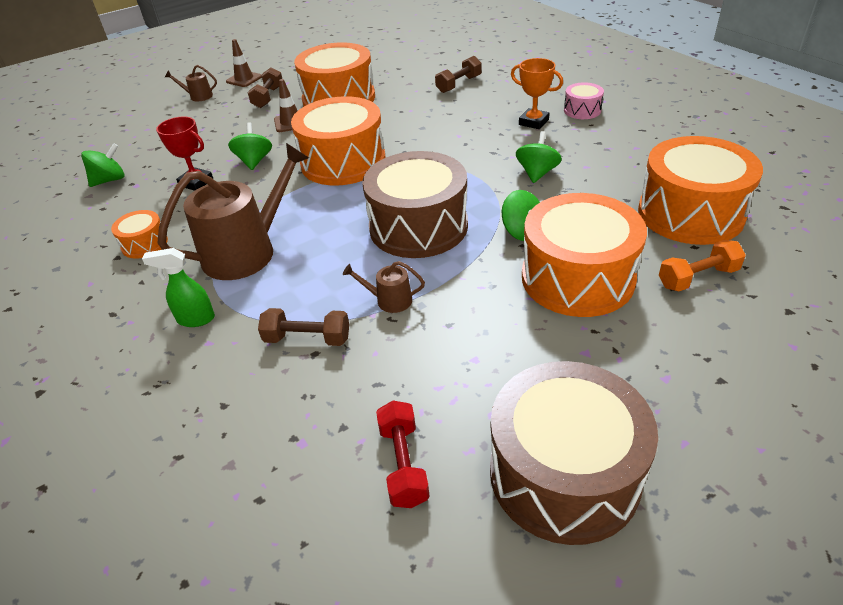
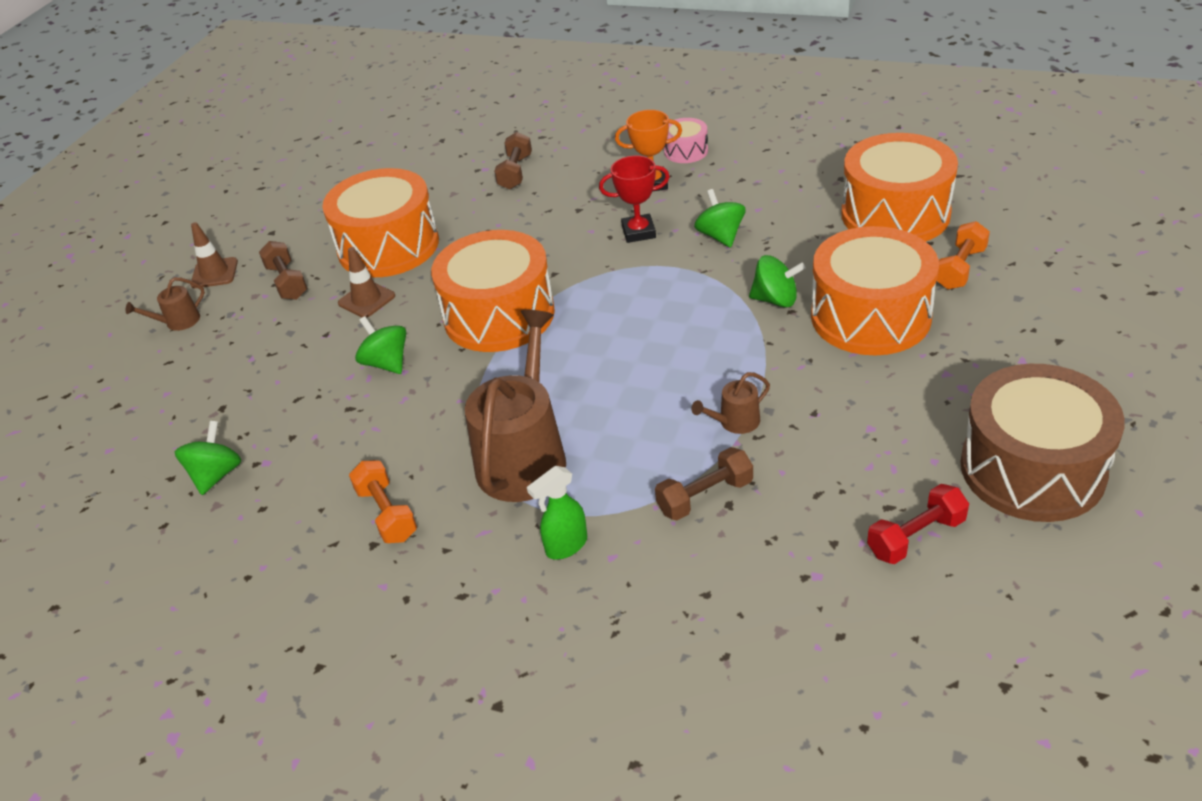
camera: 35 degrees left, 0 degrees up
orange drum [111,210,168,259] -> orange dumbbell [349,461,417,543]
red trophy [156,117,213,191] -> red trophy moved to [599,156,670,243]
brown drum [362,151,468,258] -> none
red dumbbell [376,401,430,508] -> red dumbbell turned 75 degrees counterclockwise [867,484,969,564]

